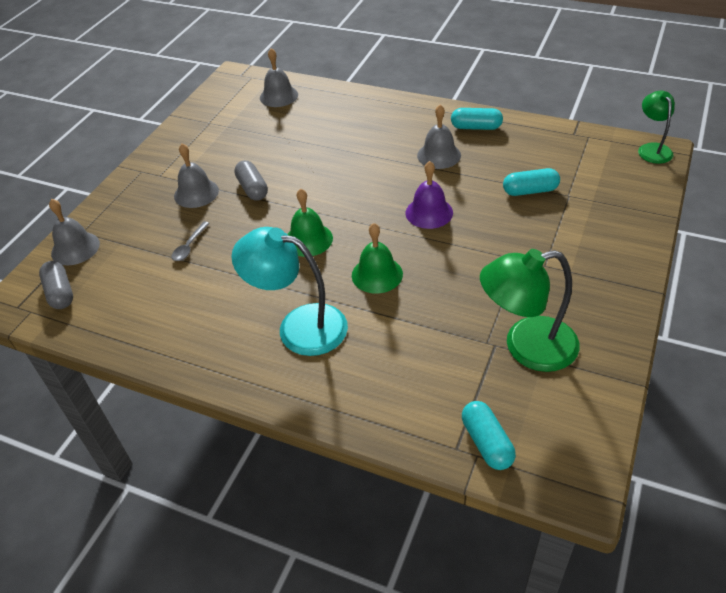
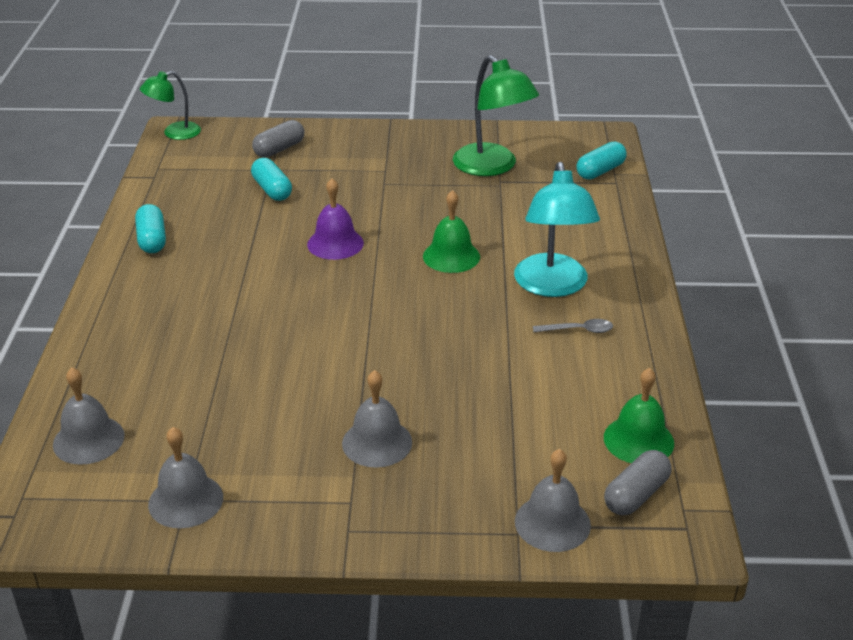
camera: 115 degrees left, 10 degrees down
grey spoon [172,222,210,261] -> grey spoon moved to [533,319,613,333]
grey capsule [234,160,268,201] -> grey capsule moved to [252,120,304,158]
green bell [287,189,333,257] -> green bell moved to [604,368,674,463]
grey bell [417,105,461,169] -> grey bell moved to [148,427,223,528]

